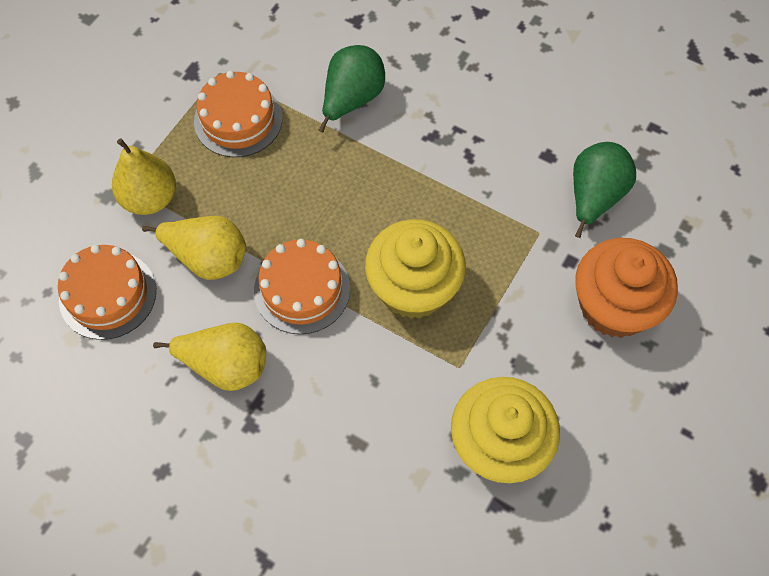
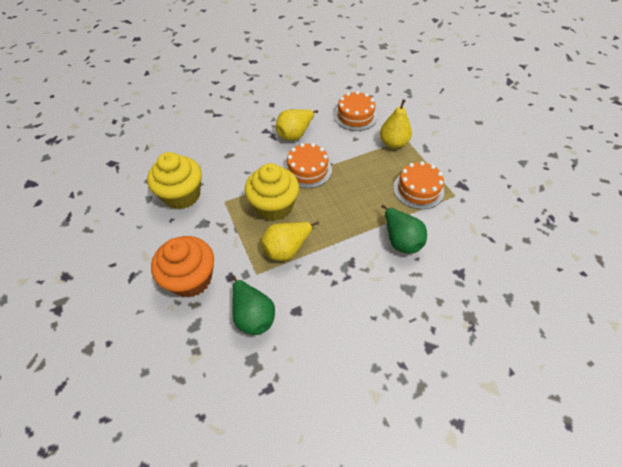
camera: 125 degrees right, 10 degrees down
yellow pear [142,216,246,280] -> yellow pear moved to [261,221,319,261]

